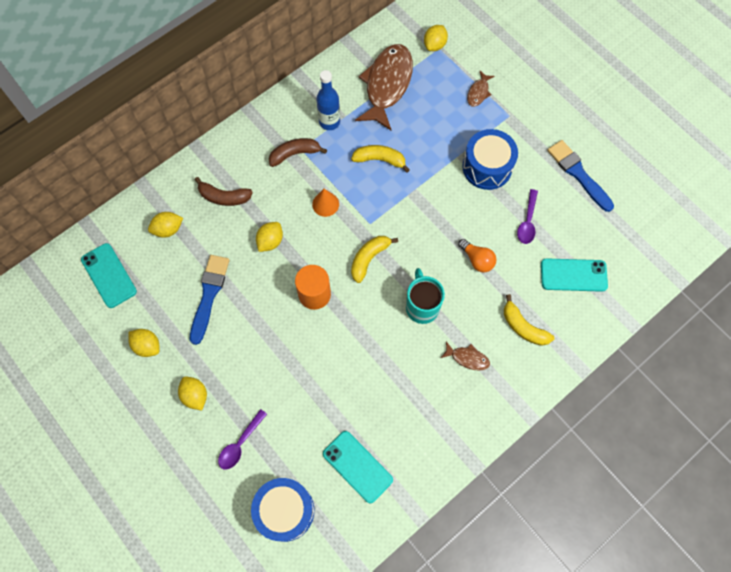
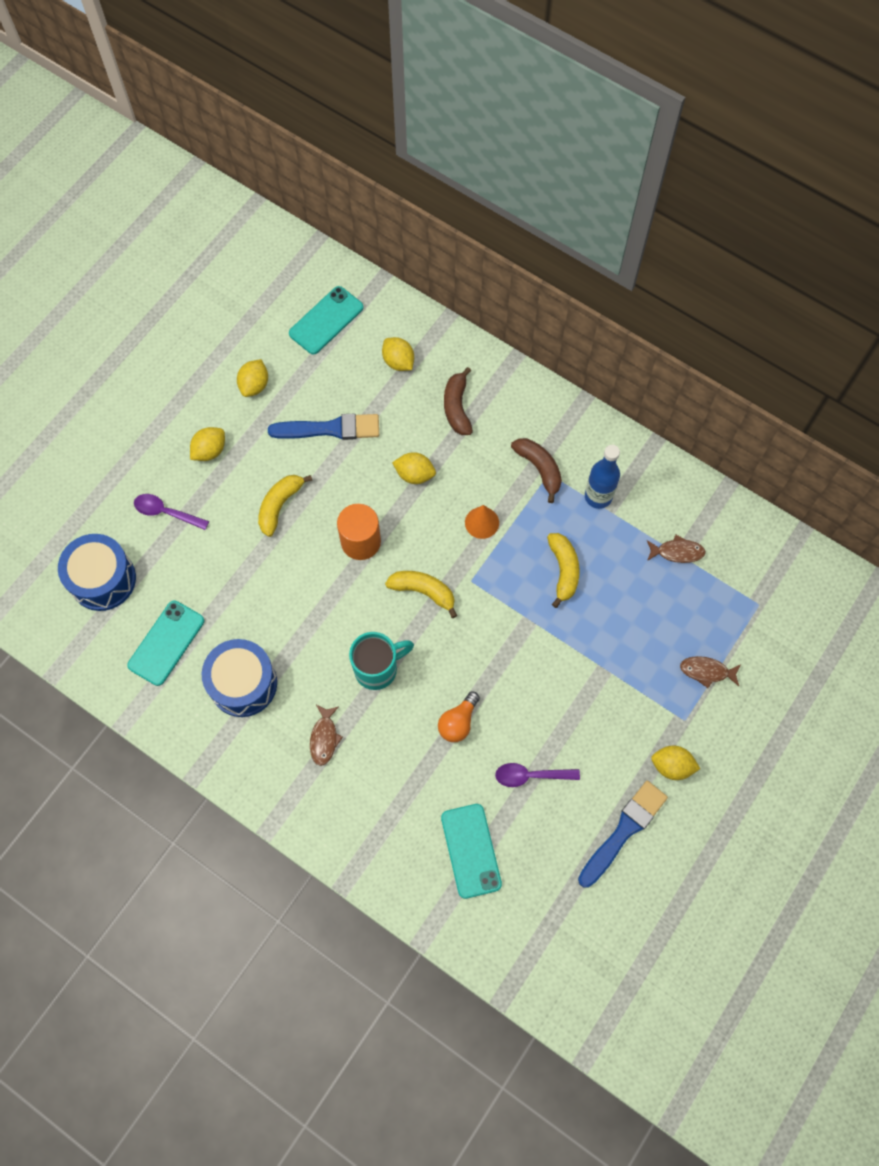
camera: 75 degrees right, 0 degrees up
brown fish [355,44,413,130] -> brown fish [647,535,706,563], size x0.44
yellow lemon [424,25,448,51] -> yellow lemon moved to [651,746,700,780]
blue drum [462,129,518,190] -> blue drum moved to [202,639,277,717]
yellow banana [504,294,554,346] -> yellow banana moved to [258,475,312,537]

